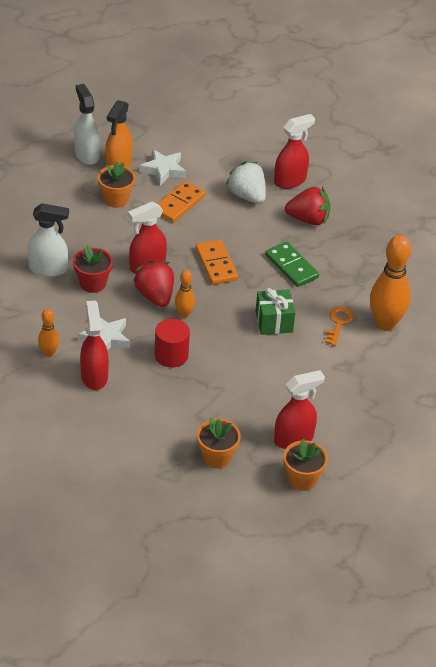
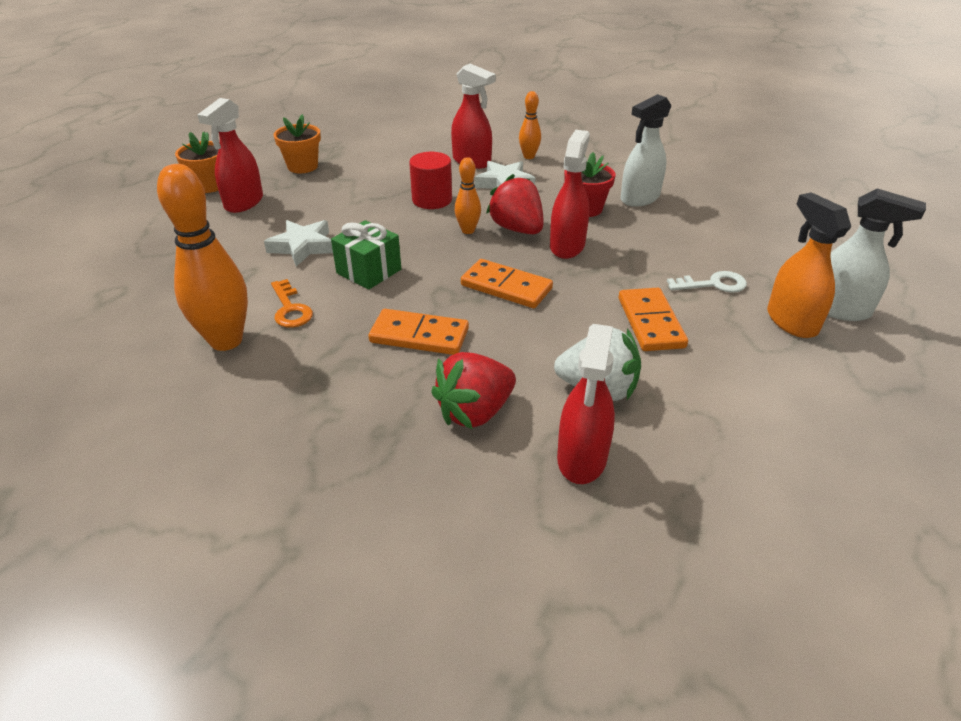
camera: 140 degrees right, 5 degrees down
orange flower pot [98,162,135,208] -> white key [667,271,747,293]
red strawberry [133,260,174,307] -> red strawberry turned 150 degrees counterclockwise [486,174,544,234]
white star [139,149,186,186] -> white star moved to [264,220,333,266]
green domino [265,242,319,287] -> orange domino [369,309,469,355]

